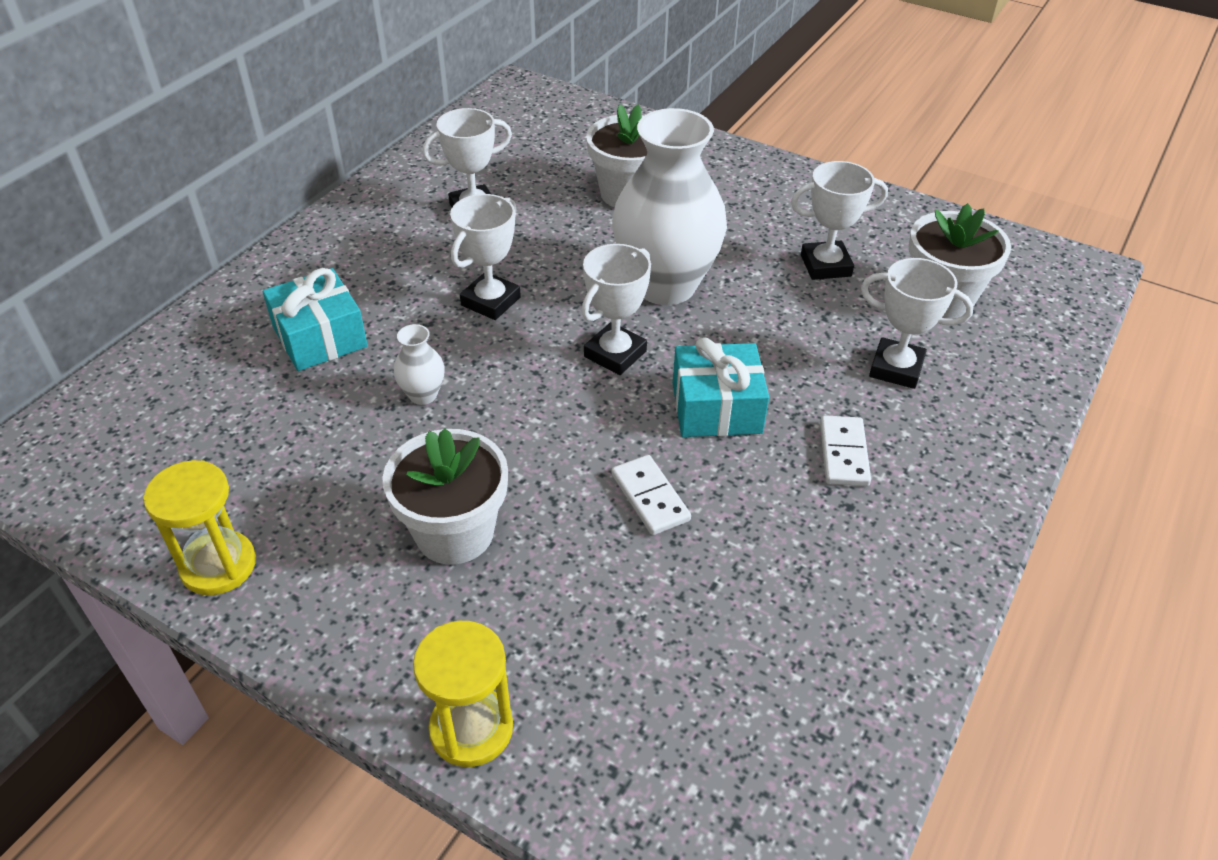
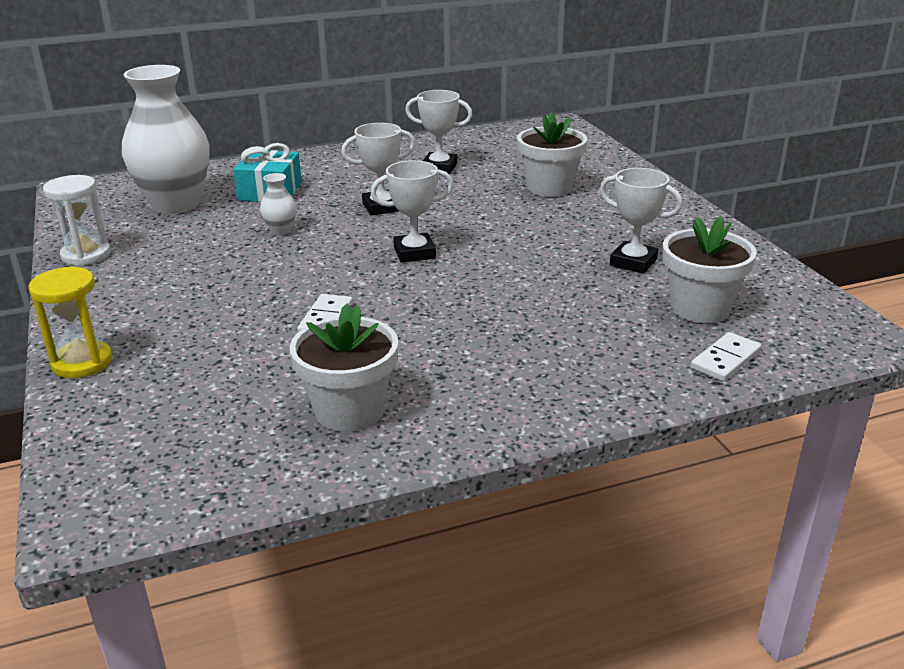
camera: 40 degrees right, 15 degrees down
yellow hourglass [143,460,256,595] -> white hourglass [43,175,111,266]
white flower pot [382,428,508,565] -> white flower pot moved to [290,303,398,432]
white vase [612,108,727,305] -> white vase moved to [122,65,209,214]
turquoise gift [673,337,769,437] -> none
white domino [820,415,871,486] -> white domino moved to [691,332,761,382]
white trophy [861,258,974,389] -> none

